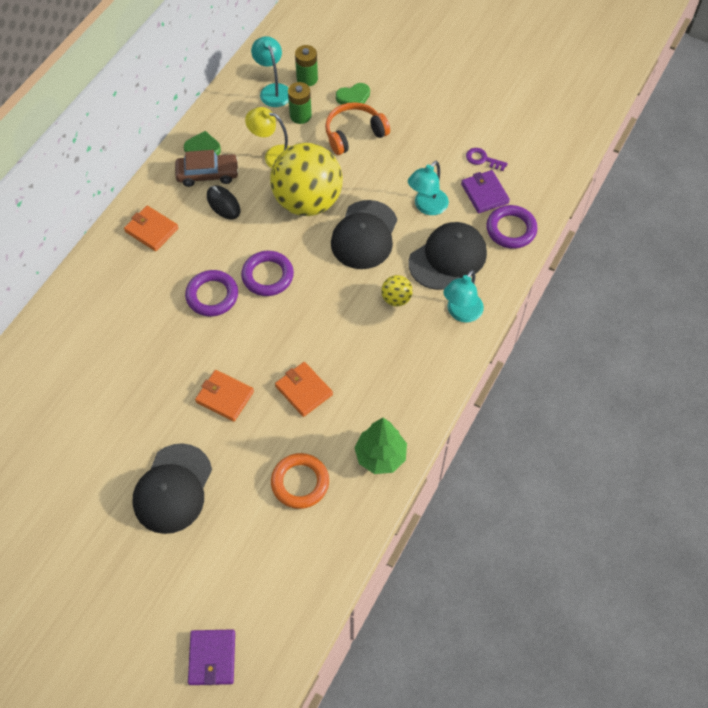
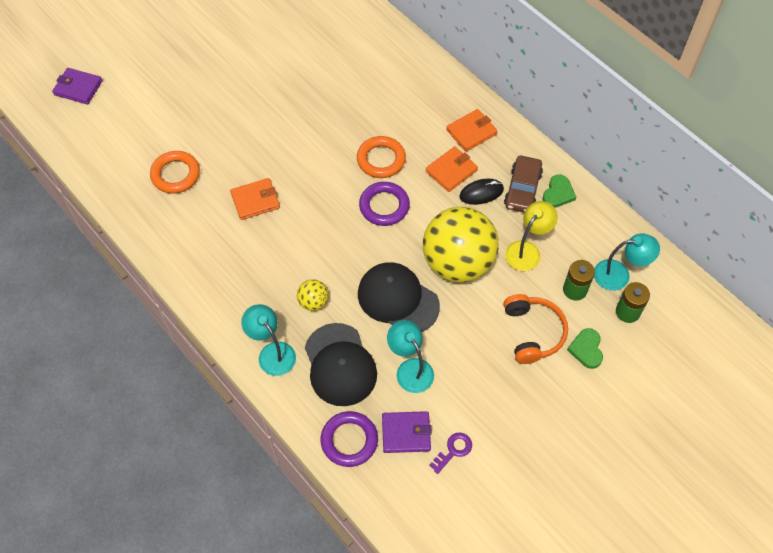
camera: 110 degrees right, 0 degrees up
black cap [133,443,212,534] -> none
purple ring [185,270,238,317] -> orange ring [357,136,406,178]
orange wallet [195,370,254,422] -> orange wallet moved to [426,146,478,192]
green tree [354,418,407,474] -> none

